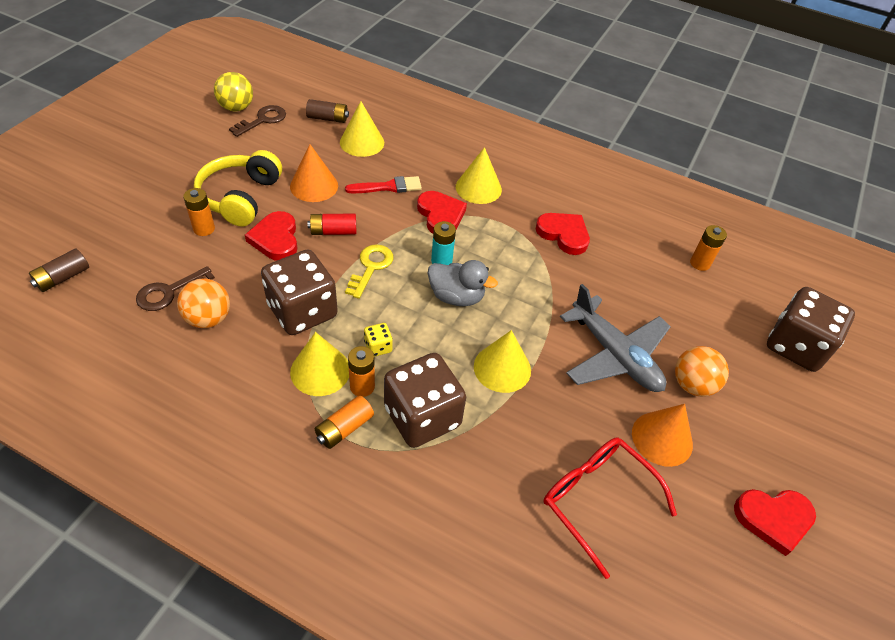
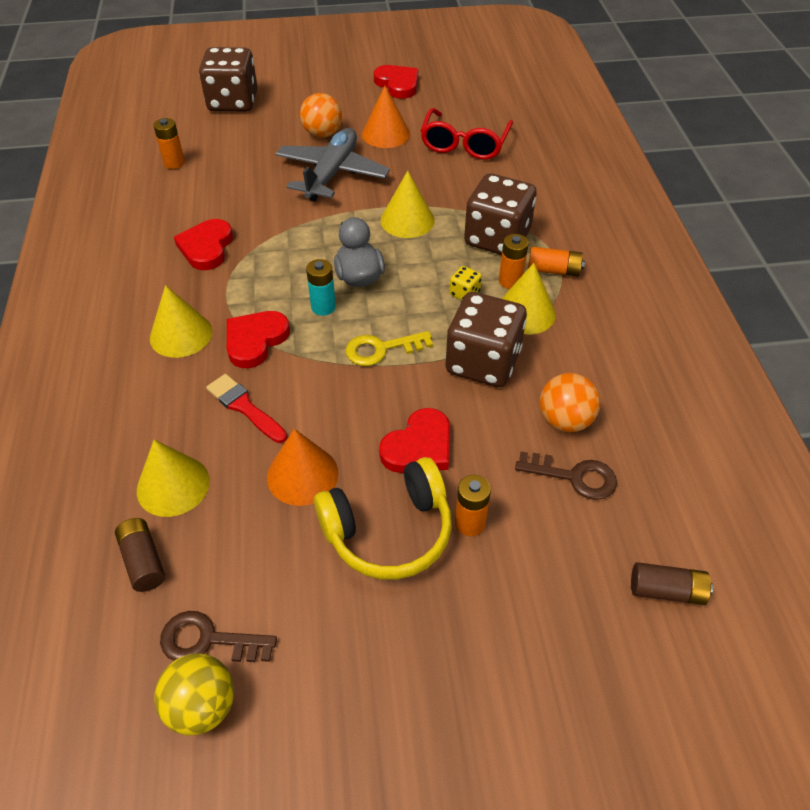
camera: 120 degrees left, 0 degrees up
red battery [307,213,356,235] -> none

